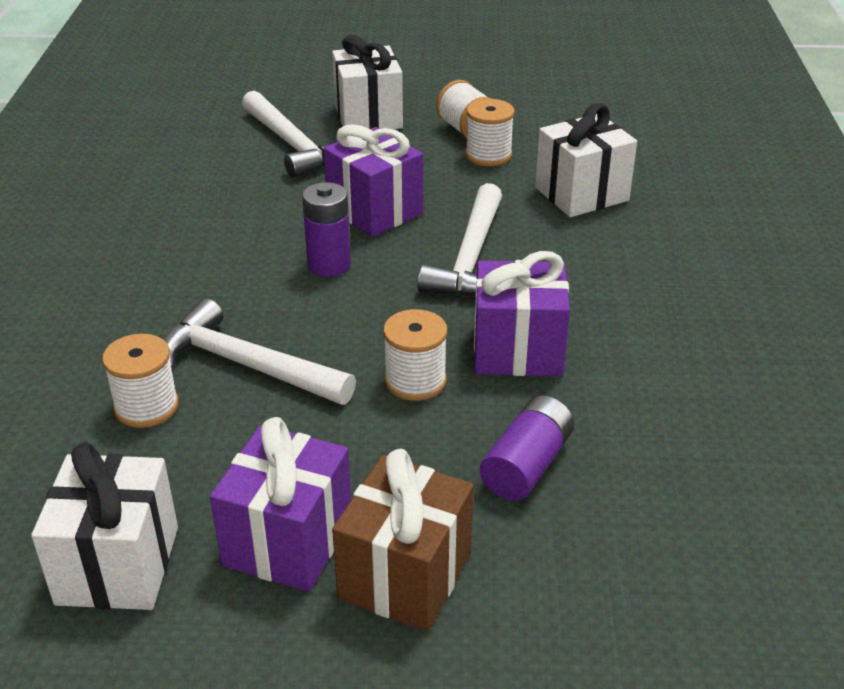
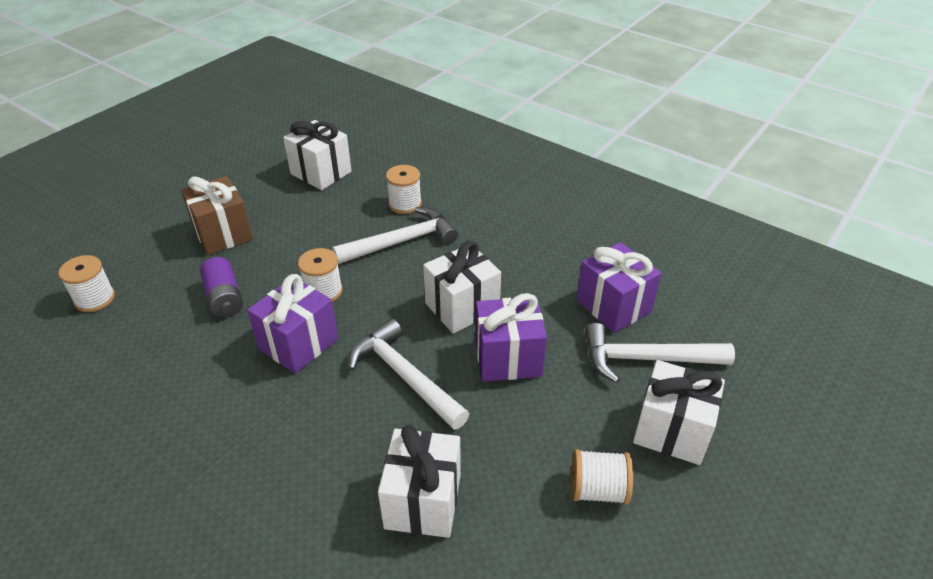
camera: 125 degrees right, 5 degrees up
purple gift [210,417,351,592] -> purple gift moved to [576,242,661,333]
purple battery [302,182,351,277] -> white gift [423,241,501,334]
white spool [465,99,515,166] -> white spool moved to [58,255,115,312]

